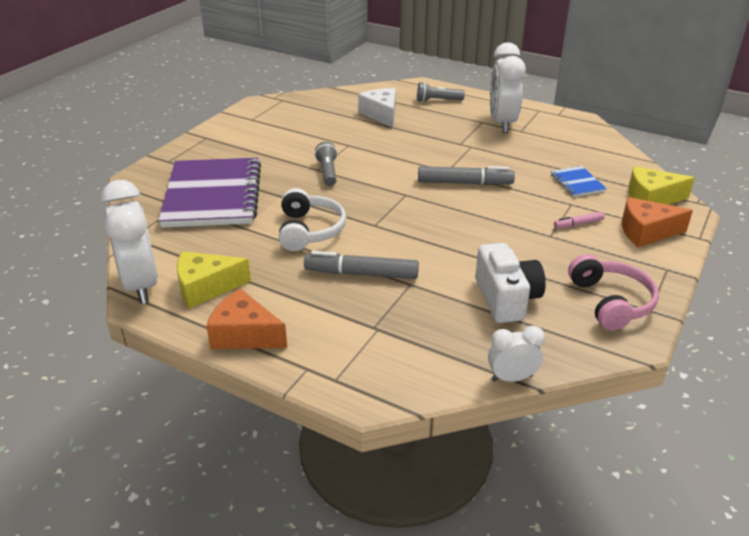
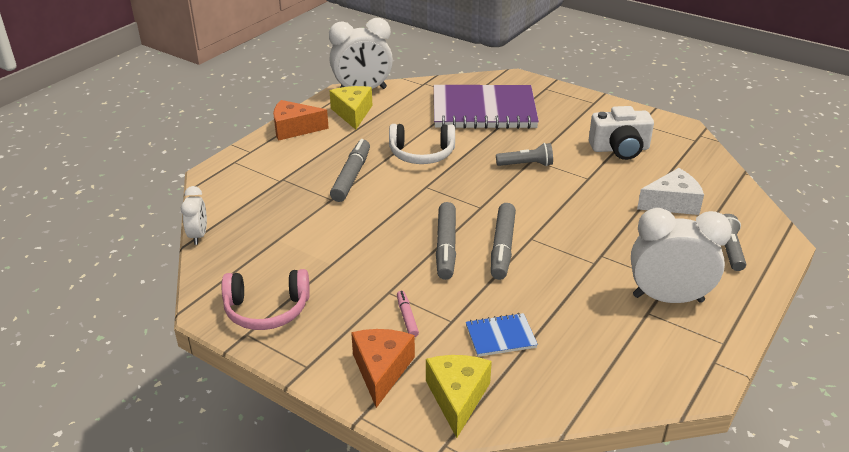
camera: 95 degrees right, 0 degrees up
orange cheese [206,289,287,349] -> orange cheese turned 120 degrees counterclockwise [273,100,329,141]
white camera [475,243,546,323] -> white camera moved to [589,106,654,160]
none -> grey marker [436,202,456,280]

